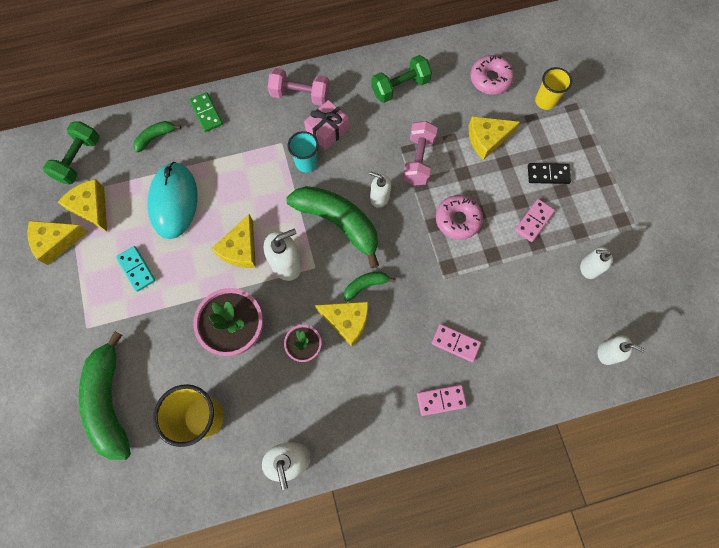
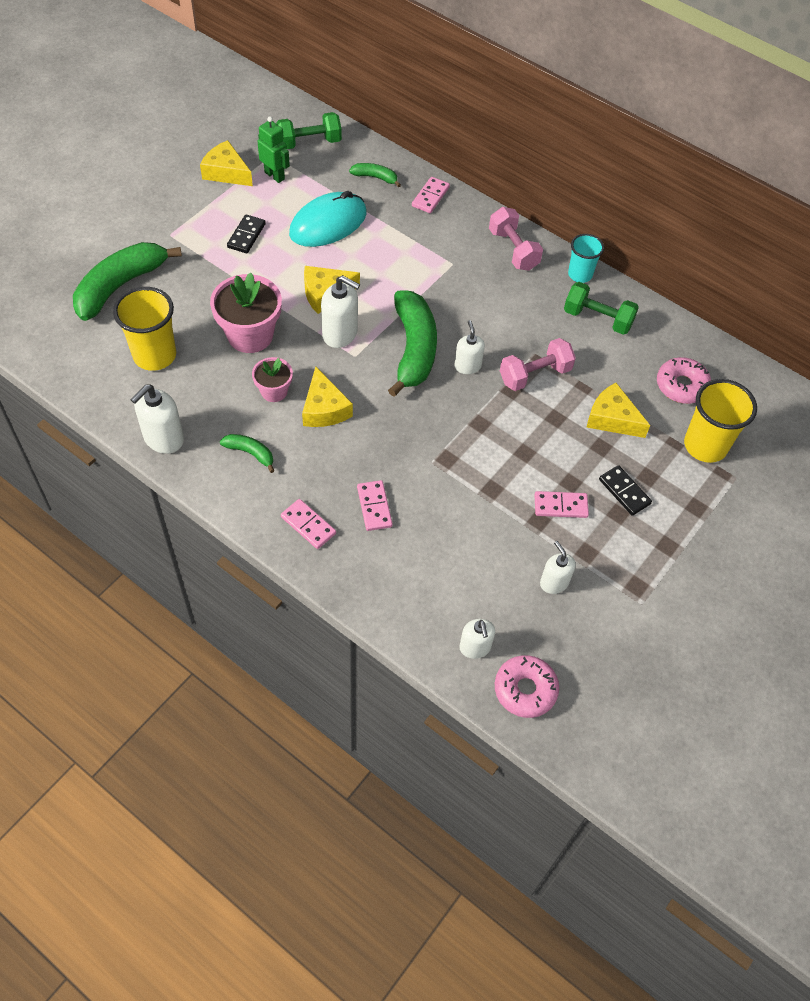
camera: 50 degrees right, 15 degrees down
yellow cheese [58,179,107,231] -> green robot [258,117,290,183]
turquoise domino [116,246,156,292] -> black domino [227,214,266,253]
green domino [189,92,223,132] -> pink domino [412,177,450,213]
turquoise cup [288,131,319,172] -> turquoise cup moved to [568,234,604,283]
pink gift [304,100,349,150] -> none
green banana [344,272,396,302] -> green banana moved to [220,434,274,473]
pink donut [436,195,483,240] -> pink donut moved to [495,655,559,718]
yellow cup [535,67,572,110] -> yellow cup [684,379,757,463], size x1.61

